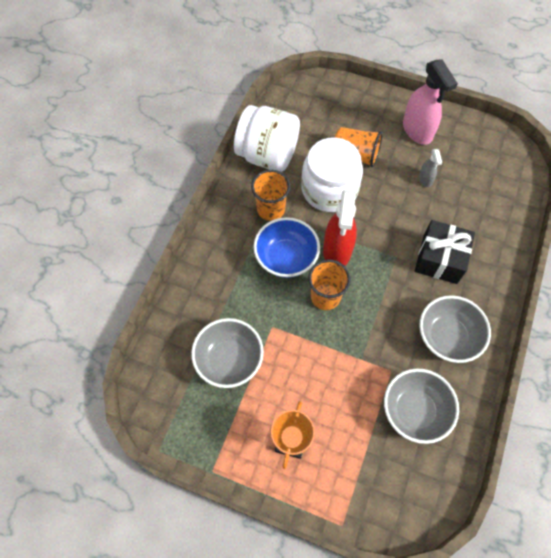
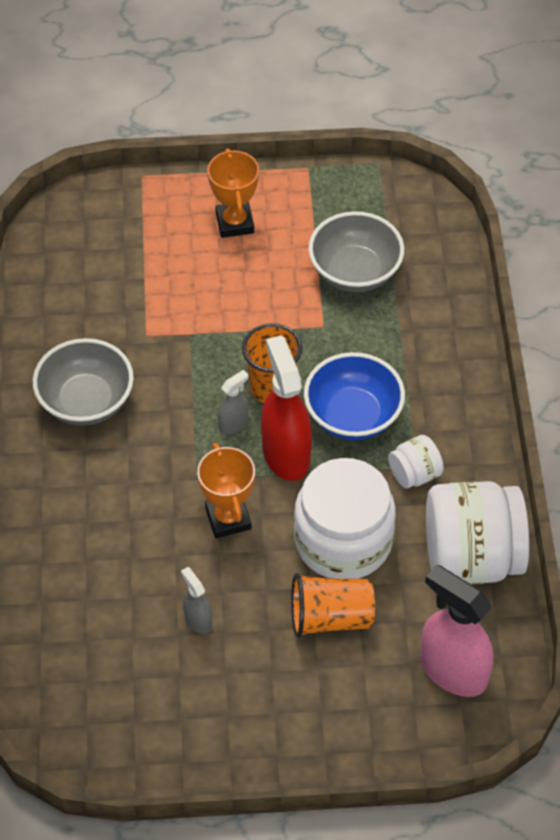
camera: 155 degrees right, 10 degrees down
orange cup [251,170,290,221] -> white jar [388,435,444,489]
grey bowl [384,369,459,444] -> none
pink spray bottle [403,59,458,145] -> pink spray bottle moved to [420,565,494,697]
black gift [415,220,475,284] -> none
none -> orange trophy [197,443,255,538]
none -> grey spray bottle [218,370,249,434]

